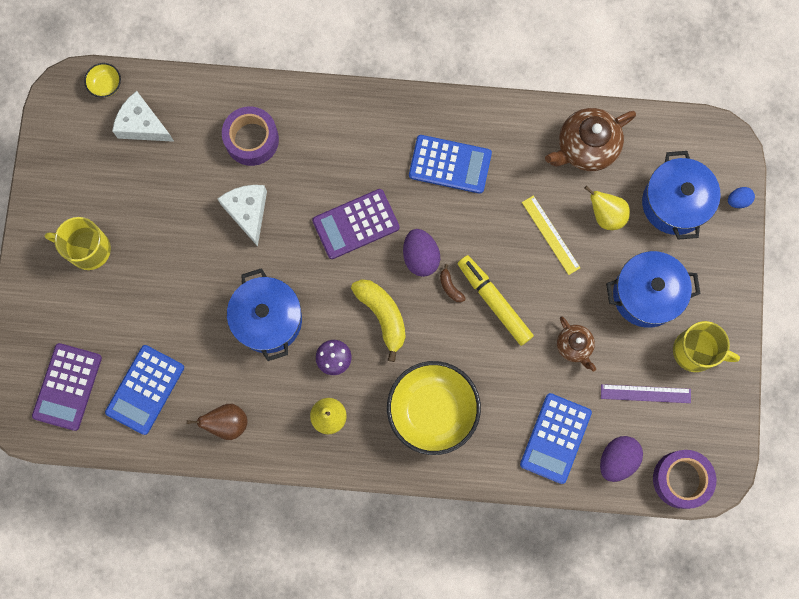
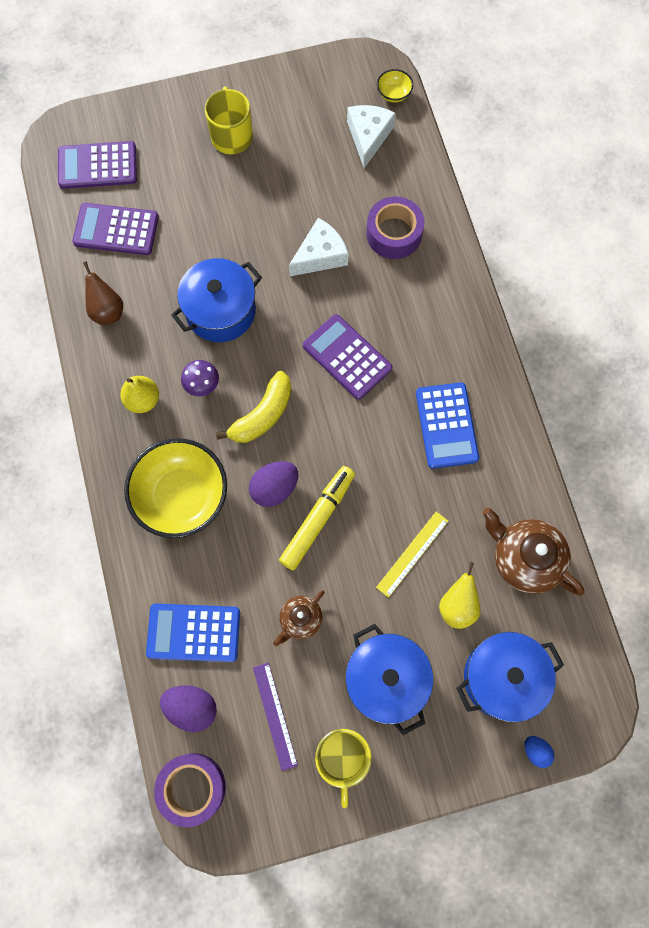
camera: 70 degrees right, 5 degrees down
blue calculator [105,345,184,435] -> purple calculator [72,203,159,255]
purple egg [403,229,440,277] -> purple egg moved to [249,461,298,507]
brown banana [440,264,466,302] -> none

